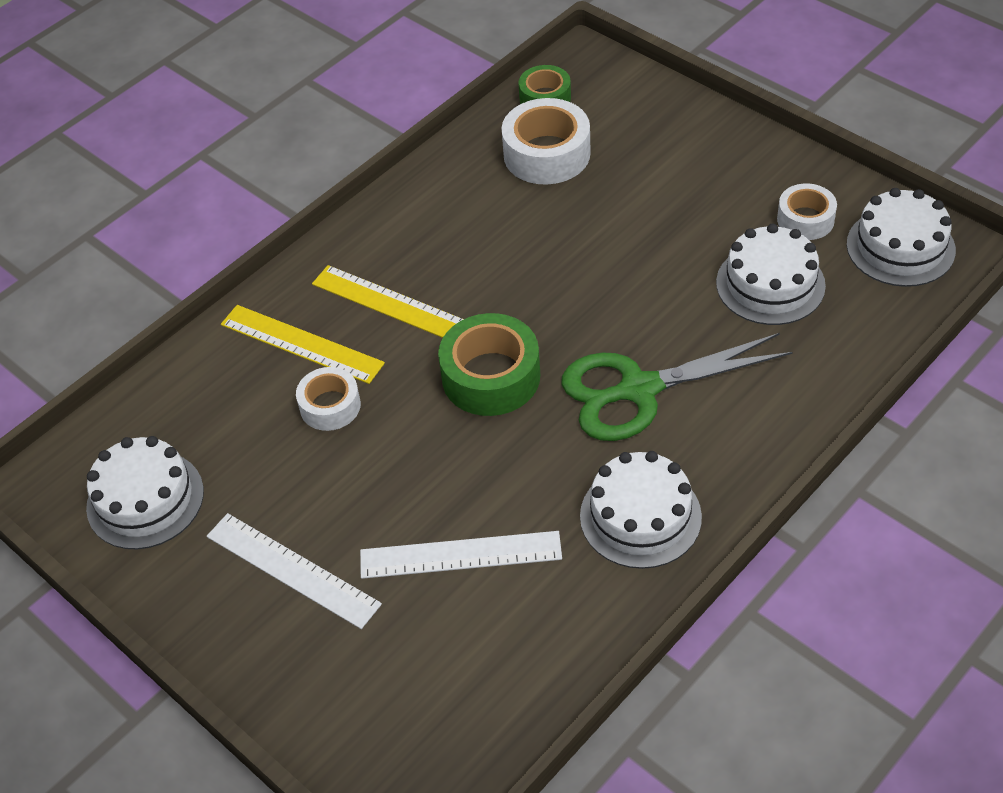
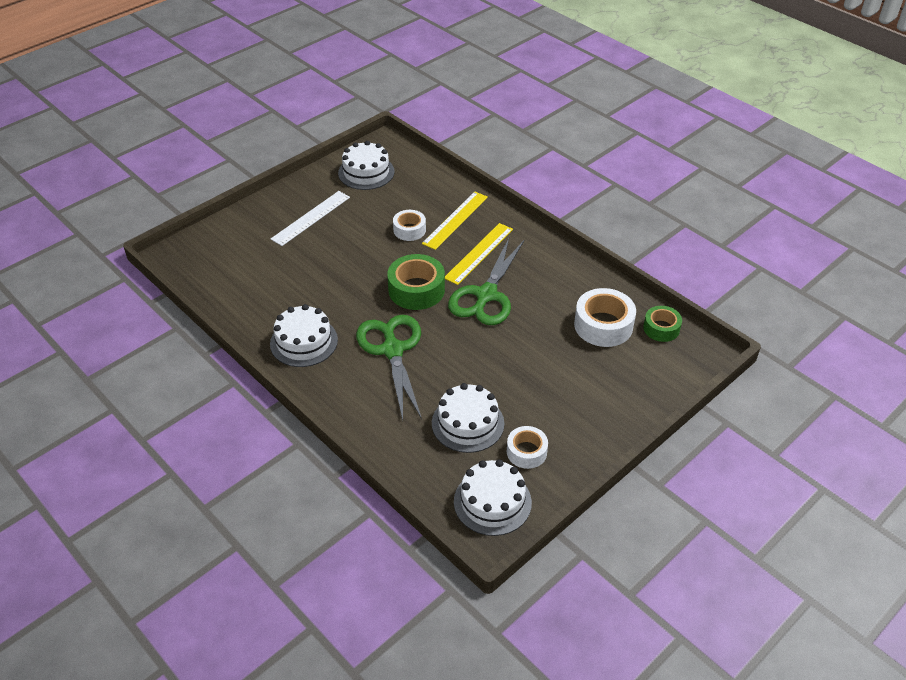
camera: 90 degrees right, 5 degrees down
white ruler [360,531,562,579] -> none
none -> green scissors [448,238,524,325]

